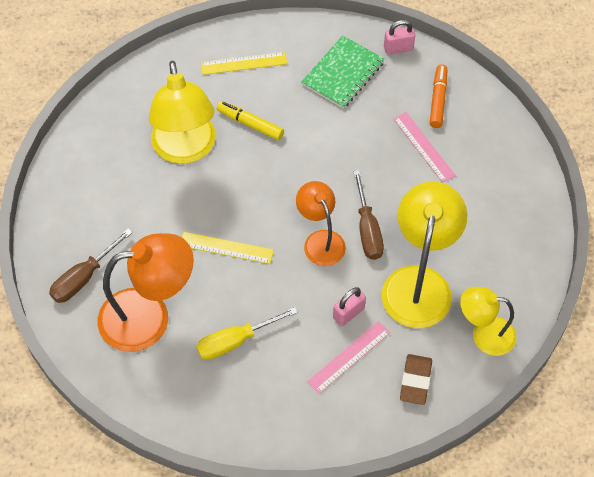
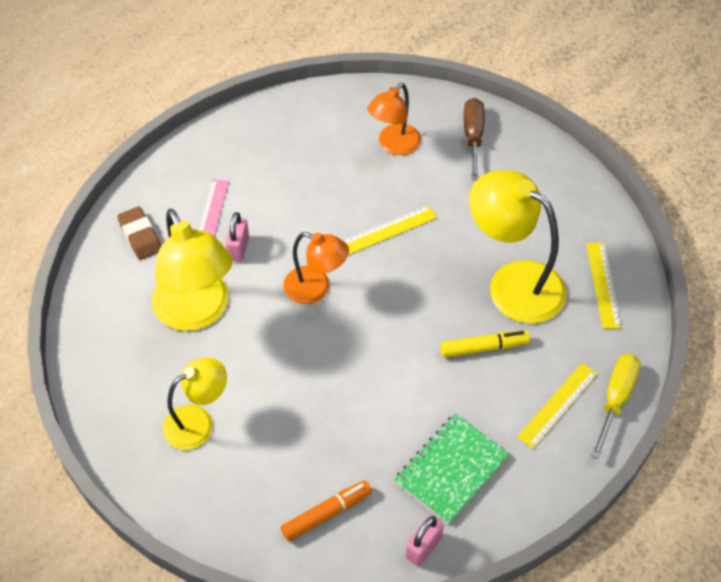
camera: 140 degrees right, 5 degrees down
orange lamp [97,233,194,352] -> orange lamp [367,83,421,155], size x0.61
yellow screwdriver [196,307,298,360] -> yellow screwdriver moved to [591,354,640,459]
green notebook [301,36,385,109] -> green notebook turned 45 degrees clockwise [394,414,509,524]
brown screwdriver [353,170,384,260] -> none
pink ruler [393,112,456,183] -> none
orange marker [430,64,447,128] -> orange marker turned 90 degrees counterclockwise [281,480,372,541]
yellow lamp [460,287,517,356] -> yellow lamp moved to [163,357,227,450]
none -> yellow ruler [586,242,622,329]

